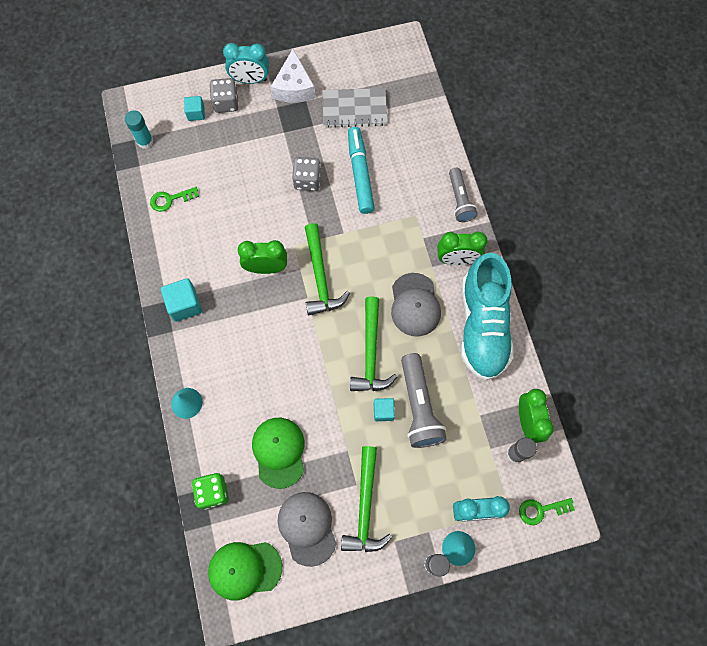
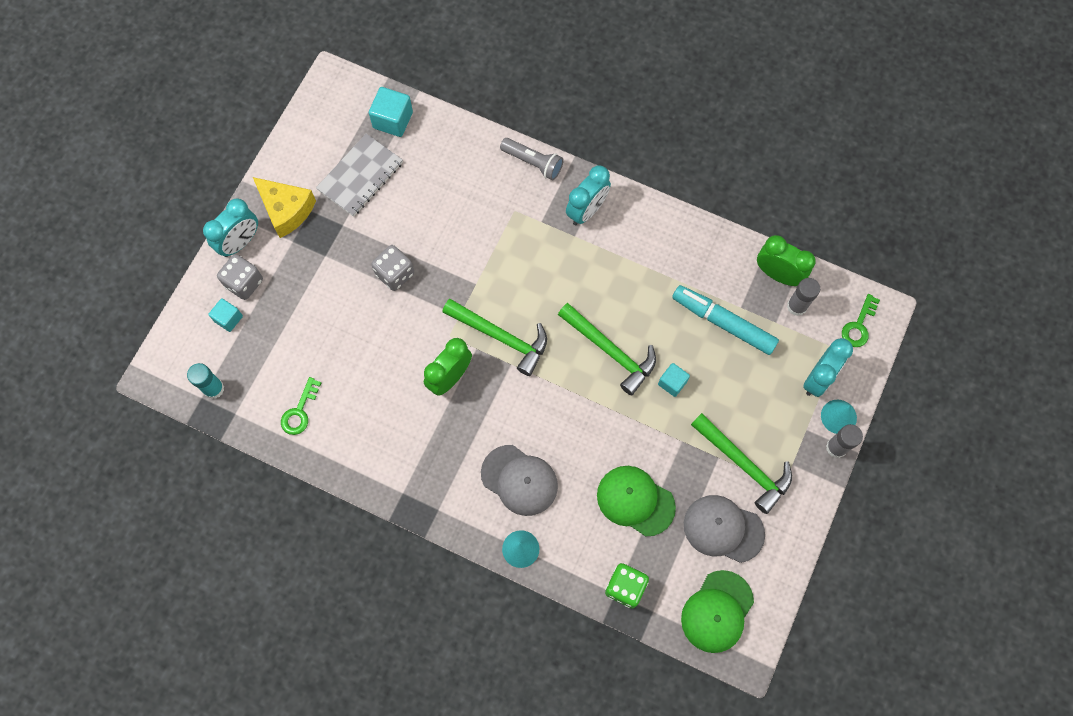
camera: 50 degrees left, 0 degrees up
turquoise cube [161,278,202,322] -> turquoise cube moved to [369,87,413,137]
white cheese [271,49,315,102] -> yellow cheese [253,177,316,238]
turquoise marker [348,127,375,214] -> turquoise marker moved to [672,285,779,355]
grey cap [391,273,441,336] -> grey cap moved to [481,445,558,516]
grey flashlight [401,353,447,448] -> none
green clock [437,232,488,265] -> turquoise clock [566,165,611,225]
turquoise shoe [461,253,514,380] -> none

